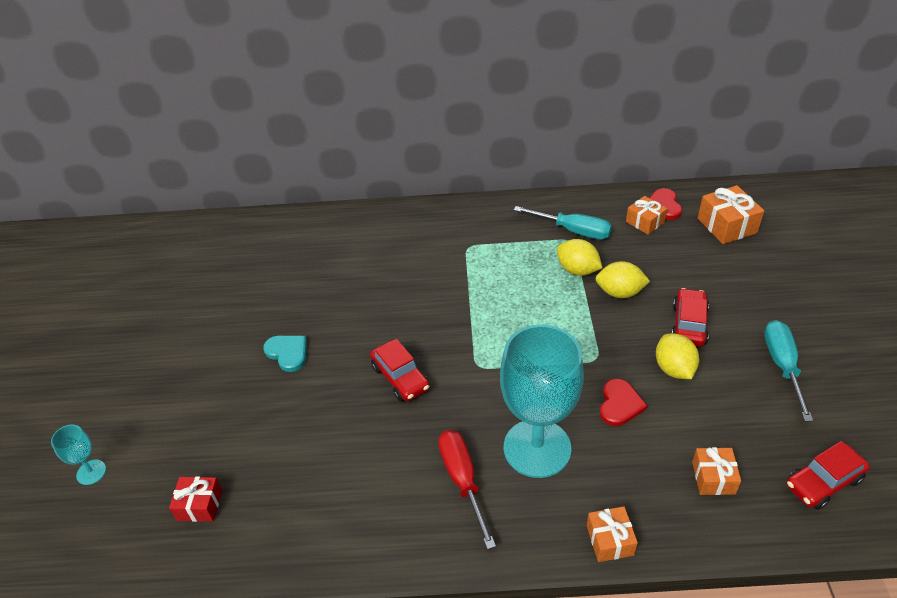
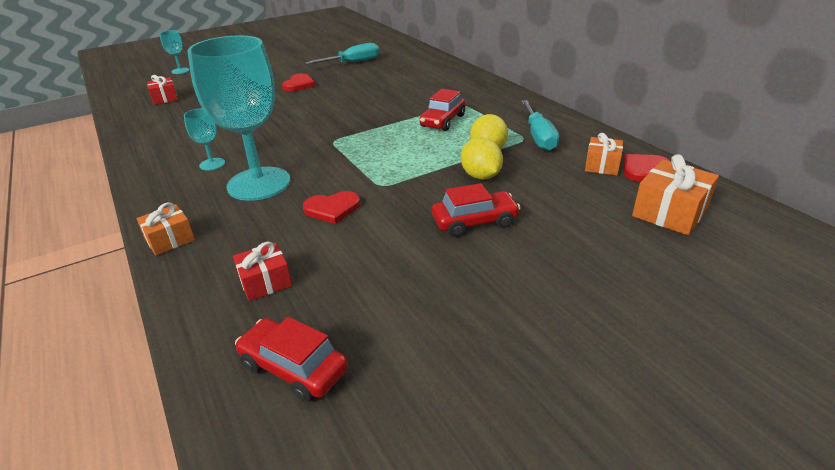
camera: 60 degrees right, 10 degrees down
turquoise heart [263,336,307,372] -> red heart [282,73,315,91]
red car [370,339,430,401] -> red car moved to [420,89,465,131]
red screwdriver [438,430,496,549] -> turquoise goblet [184,108,225,171]
yellow lemon [656,333,699,379] -> none
orange gift [692,447,741,495] -> red gift [233,241,292,301]
turquoise screwdriver [764,320,813,421] -> turquoise screwdriver moved to [305,43,379,64]

